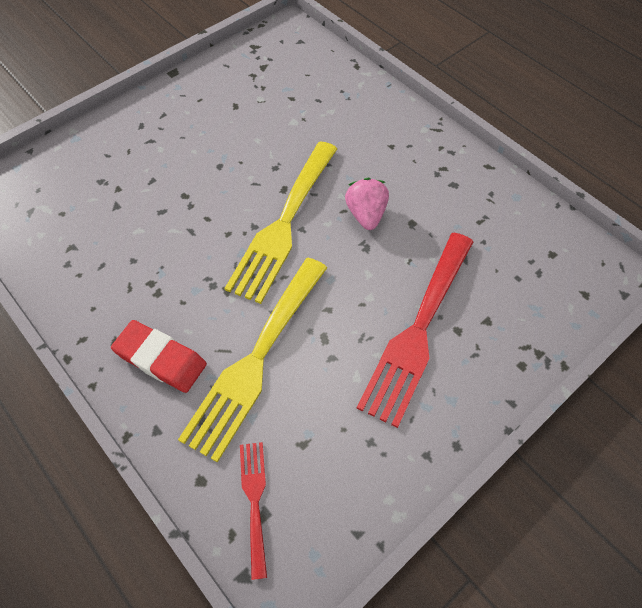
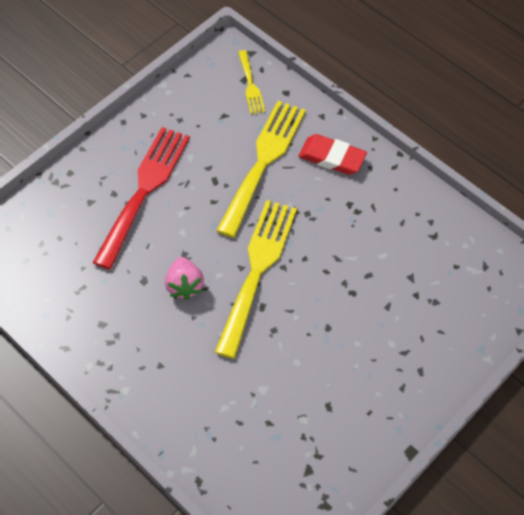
camera: 175 degrees right, 0 degrees up
red fork [240,442,267,580] -> yellow fork [238,50,265,114]

